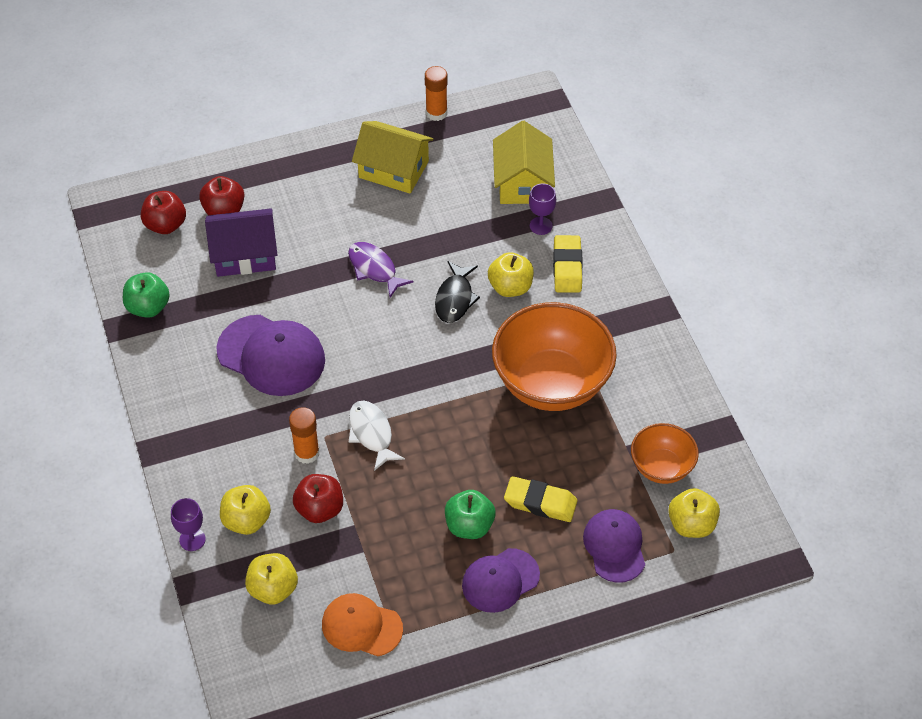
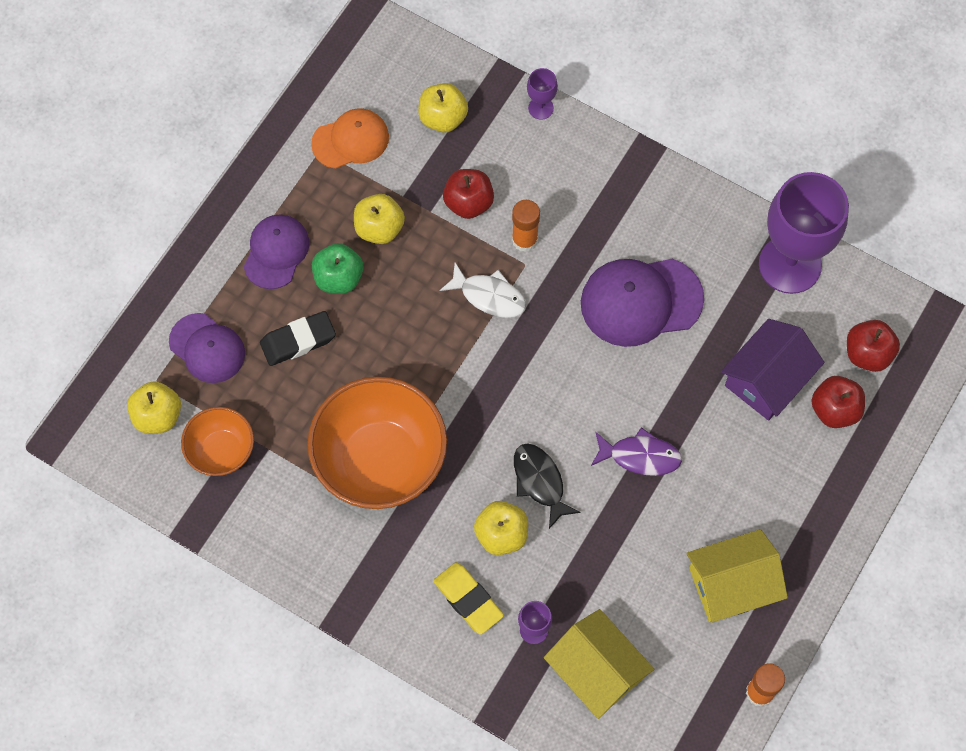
camera: 140 degrees right, 15 degrees up
green apple [123,272,170,318] -> purple goblet [759,172,849,294]
yellow apple [220,485,271,535] -> yellow apple moved to [354,194,405,244]
yellow eraser [504,476,577,522] -> black eraser [260,311,336,366]

